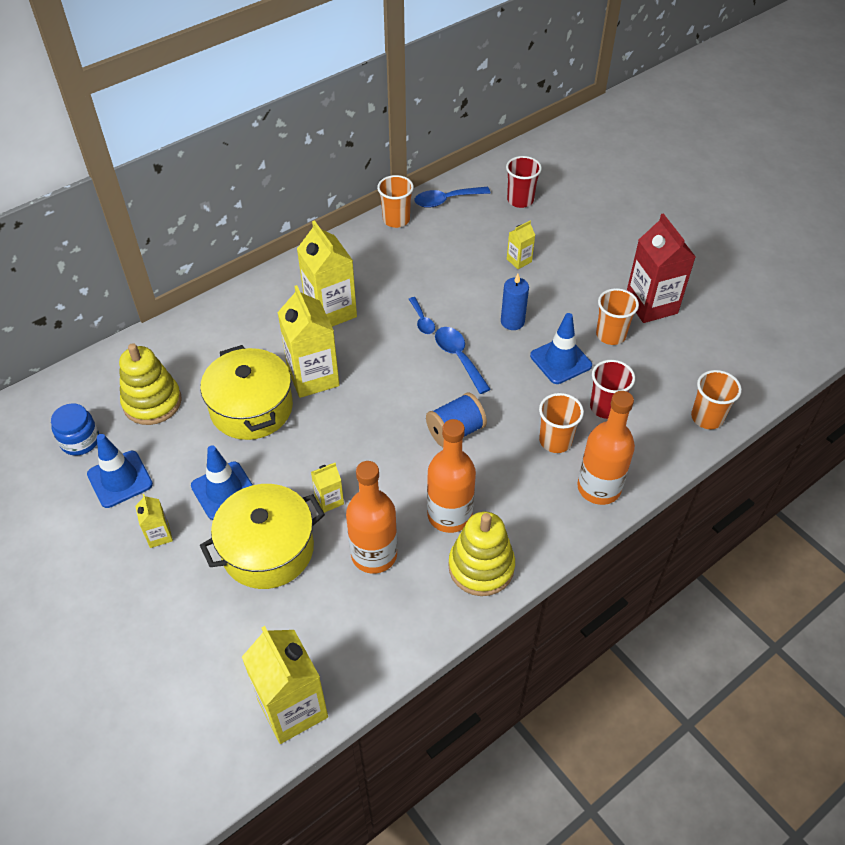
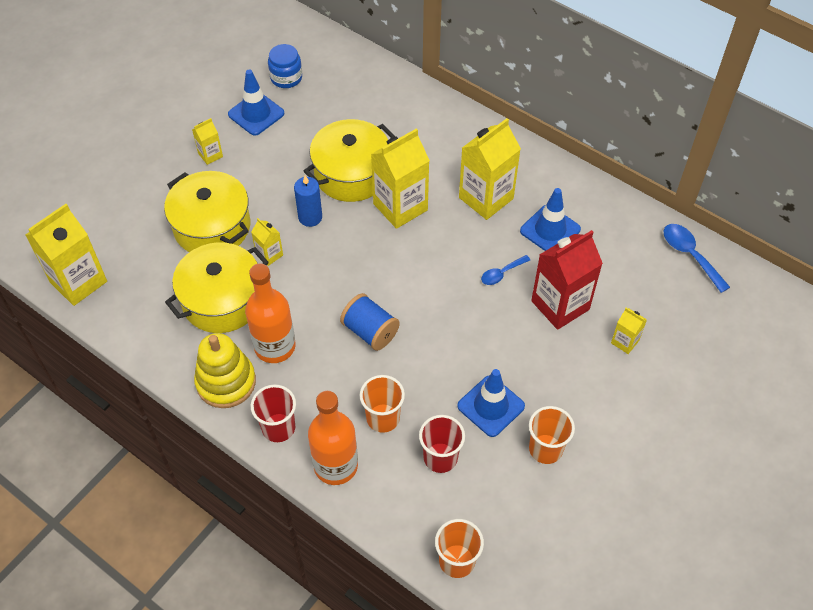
camera: 75 degrees right, 5 degrees up
yellow stacking toy [119,343,182,425] -> none
blue traffic cone [191,445,253,520] -> blue traffic cone moved to [520,188,581,251]
orange bottle [346,461,397,574] -> yellow pot [165,242,269,333]
orange cup [377,175,414,228] -> none
blue spoon [435,327,491,394] -> none
blue candle [501,274,529,330] -> blue candle moved to [294,175,322,227]
red cup [506,156,542,208] -> red cup moved to [251,384,296,442]
red carton [627,213,696,323] -> red carton moved to [531,230,603,330]

